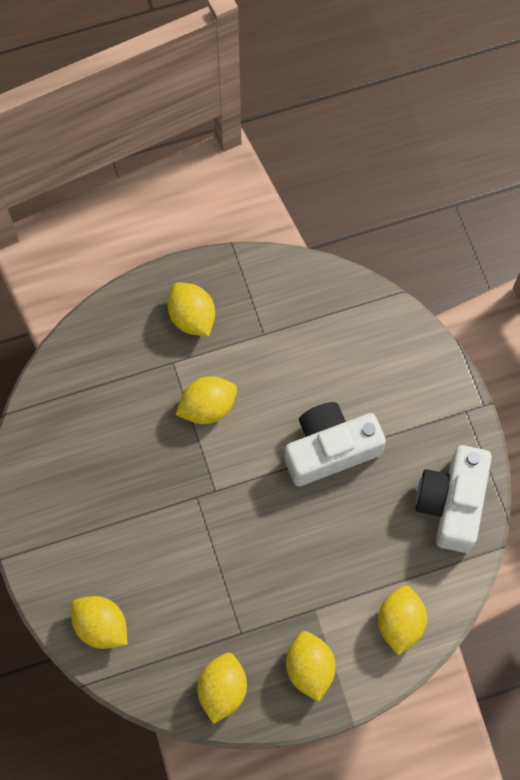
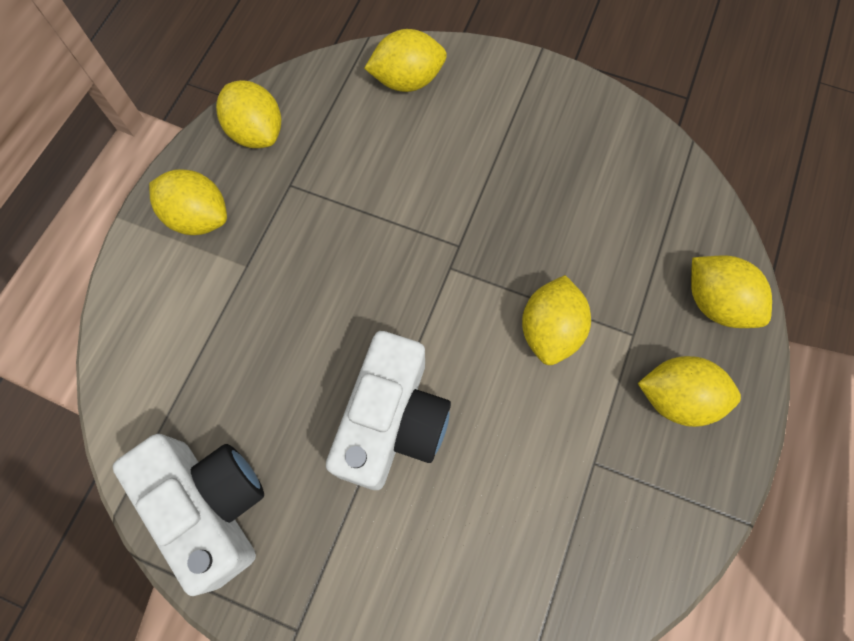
camera: 130 degrees right, 0 degrees up
yellow lemon [378,585,427,656] -> yellow lemon moved to [691,255,772,328]

